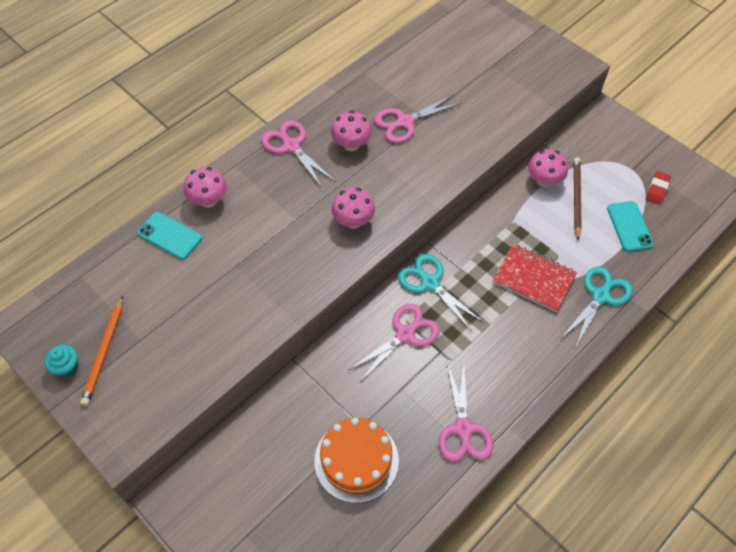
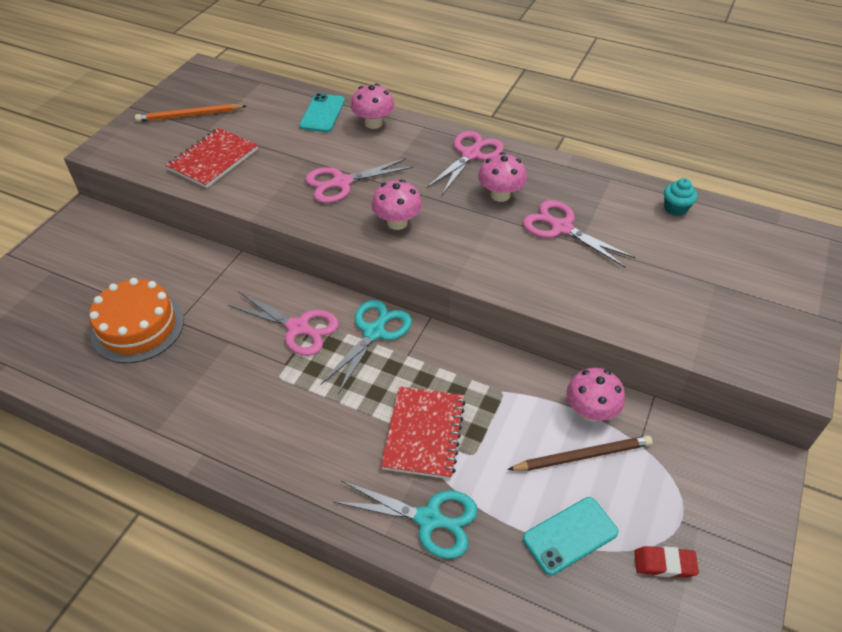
camera: 70 degrees right, 10 degrees down
turquoise cupcake [45,345,78,378] -> turquoise cupcake moved to [664,178,697,216]
pink scissors [439,362,493,462] -> pink scissors moved to [305,158,413,203]
none -> red notebook [166,128,258,188]

